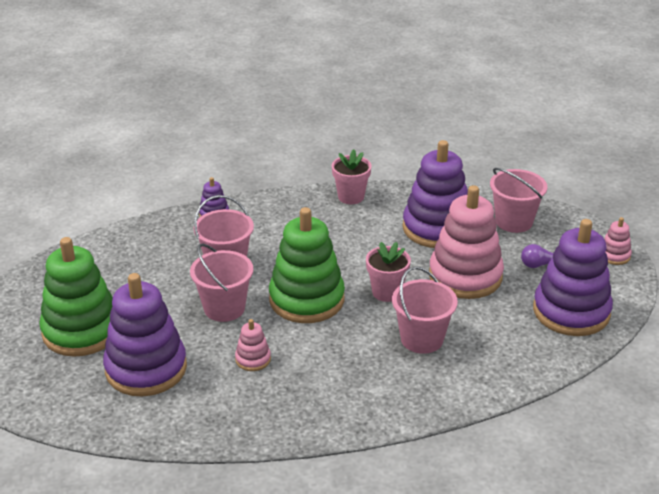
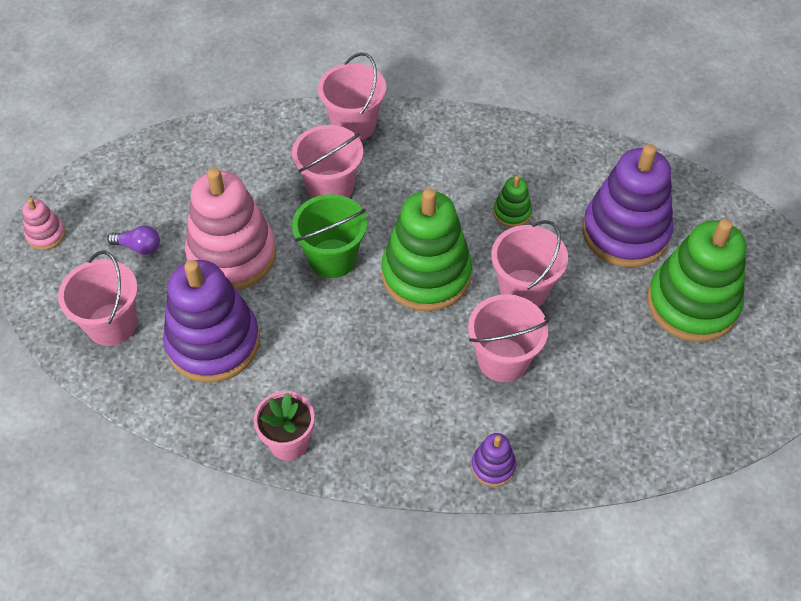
camera: 160 degrees left, 20 degrees up
pink stacking toy [235,319,271,371] -> green stacking toy [493,176,532,228]
pink flower pot [366,242,411,302] -> green bucket [292,194,367,278]
purple stacking toy [533,219,613,336] -> none
none -> pink bucket [318,52,386,141]

